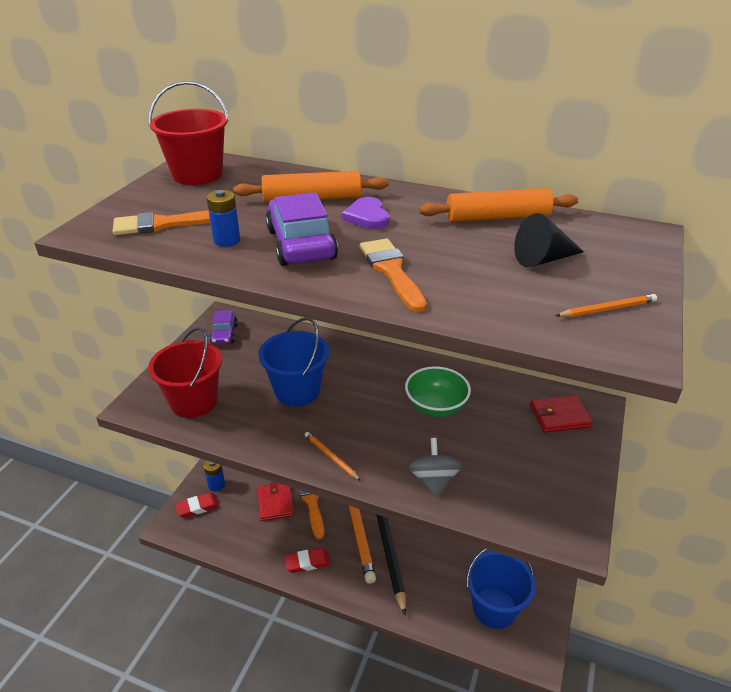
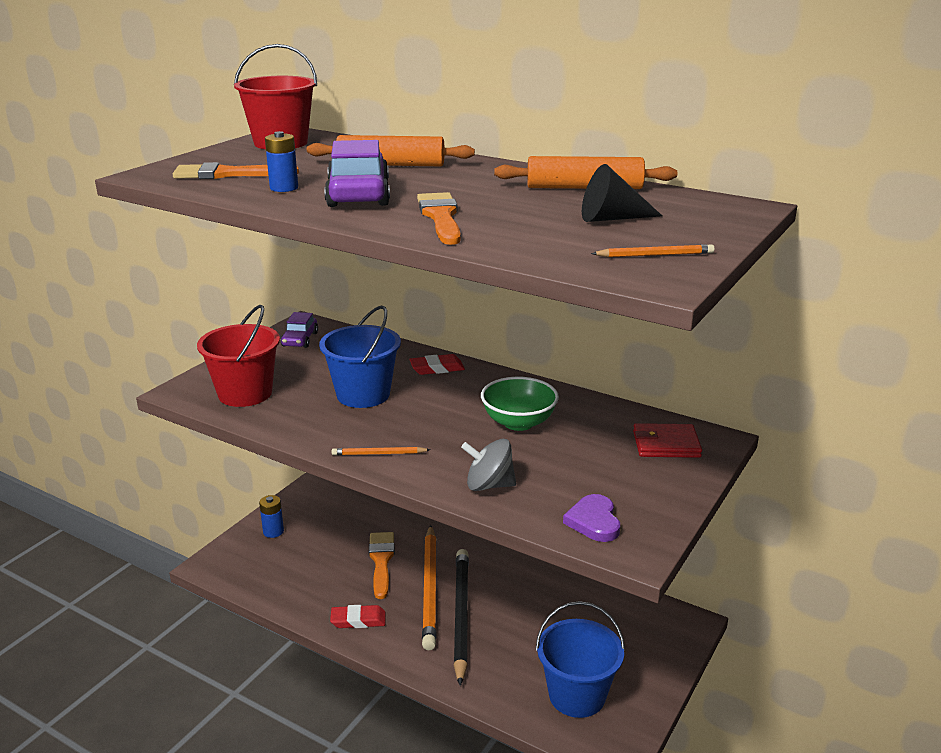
camera: 10 degrees right, 10 degrees down
red eraser [175,493,219,518] -> red eraser moved to [409,354,465,375]
red wallet [258,482,294,521] -> none
orange pencil [305,432,361,481] -> orange pencil turned 60 degrees counterclockwise [332,447,430,455]
purple heart [342,197,390,229] -> purple heart moved to [563,494,620,542]
grey spinning top [409,438,462,498] -> grey spinning top turned 90 degrees counterclockwise [461,439,516,491]

